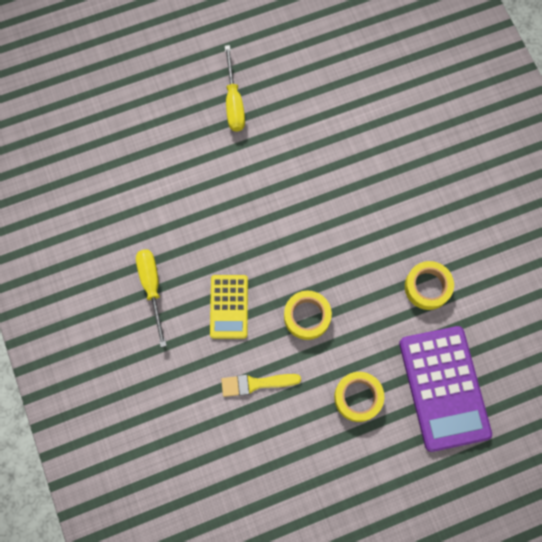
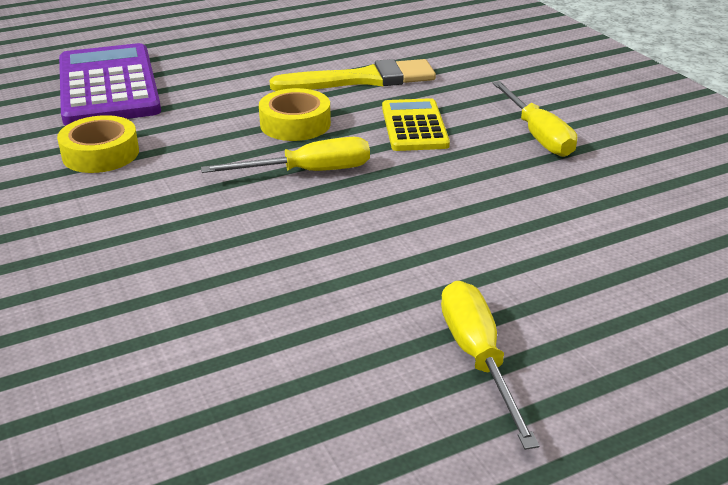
camera: 175 degrees right, 40 degrees down
yellow brush [221,374,301,397] -> yellow brush [269,59,436,91], size x1.54
yellow tape [334,372,384,422] -> none
none -> yellow screwdriver [201,137,370,173]

